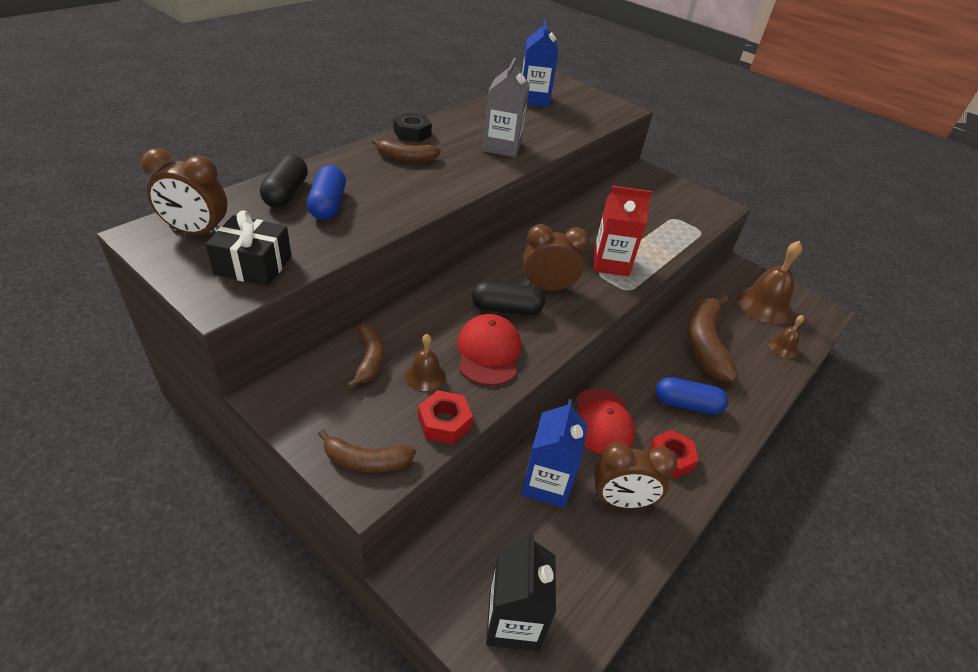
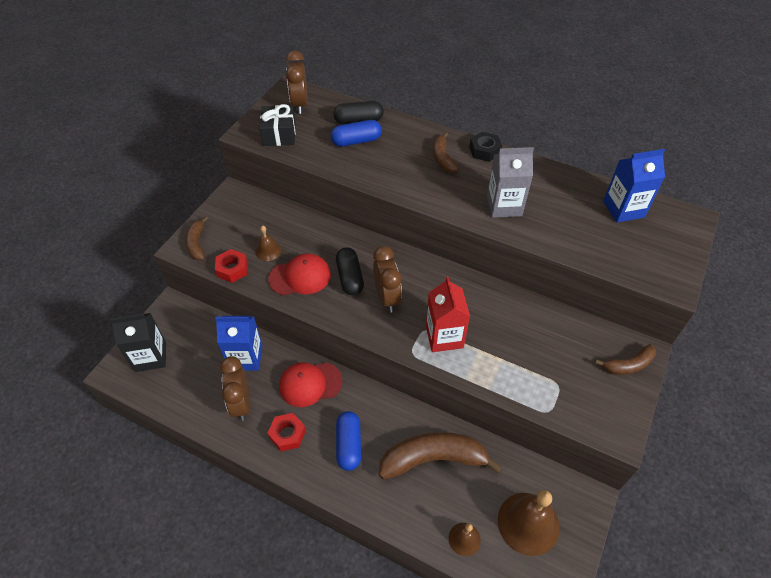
camera: 80 degrees right, 10 degrees up
brown banana [347,323,384,389] -> brown banana moved to [595,344,656,375]

